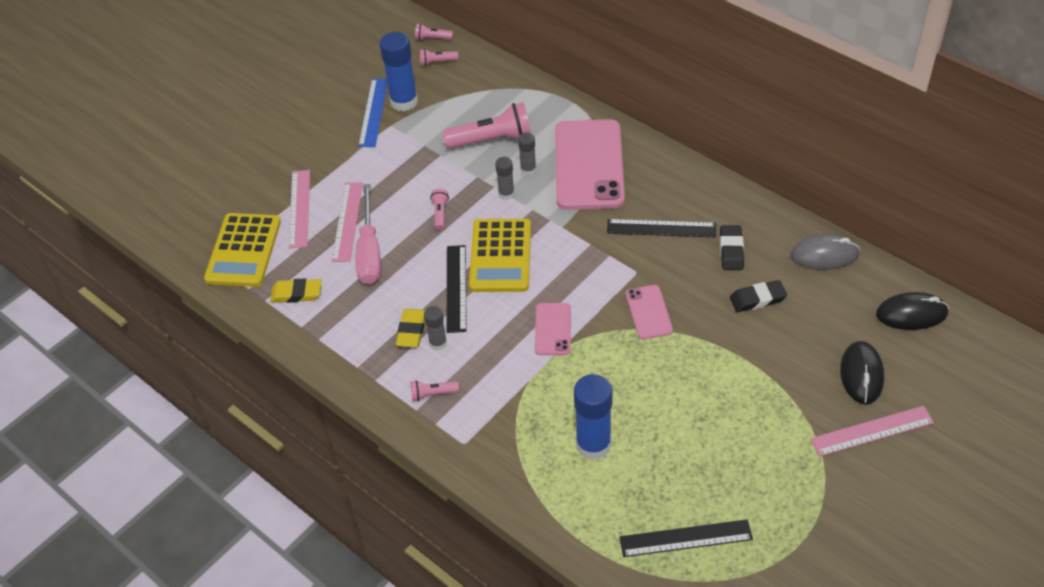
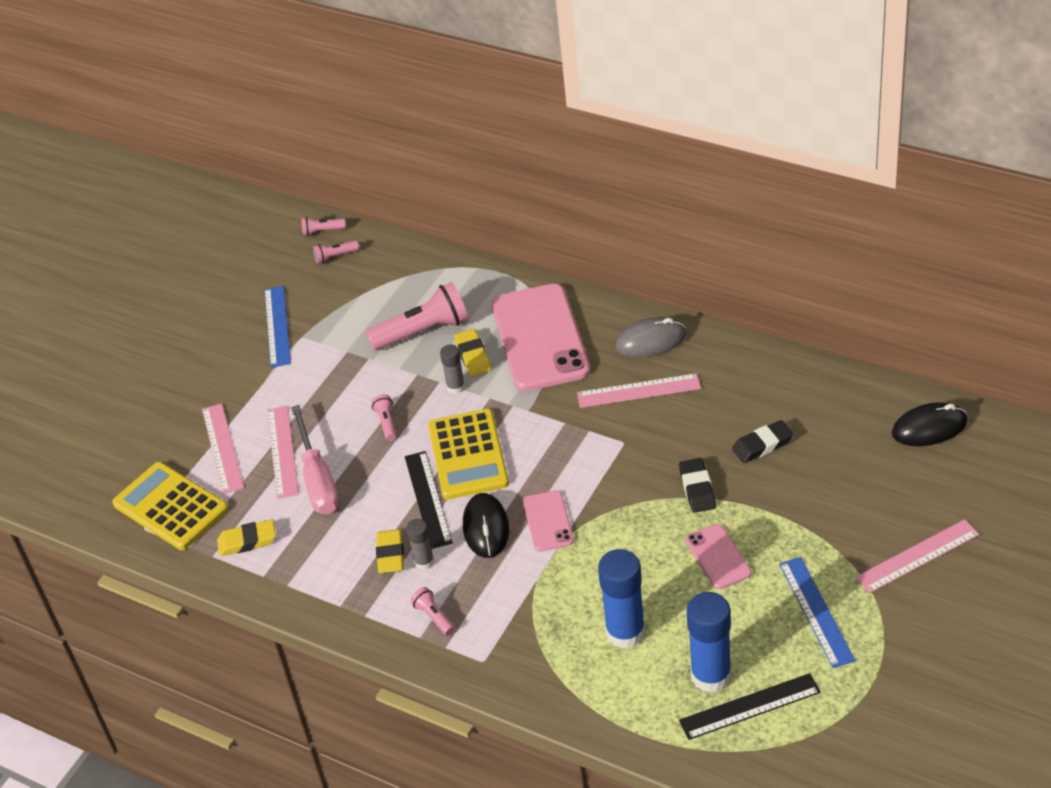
camera: 10 degrees left, 5 degrees down
yellow calculator [204,213,281,287] -> yellow calculator turned 135 degrees clockwise [112,462,229,550]
blue glue stick [379,32,418,111] -> blue glue stick moved to [687,592,732,693]
pink flashlight [411,380,459,401] -> pink flashlight turned 75 degrees clockwise [411,587,455,635]
grey glue stick [518,133,536,176] -> yellow eraser [454,329,491,377]
black ruler [607,219,716,237] -> pink ruler [577,373,701,408]
pink phone [626,285,673,339] -> pink phone moved to [685,524,751,589]
black eraser [720,225,744,270] -> black eraser moved to [679,458,716,513]
grey mouse [790,234,860,270] -> grey mouse moved to [615,317,687,358]
black mouse [840,341,884,404] -> black mouse moved to [463,493,509,558]
none -> blue ruler [779,557,856,668]

